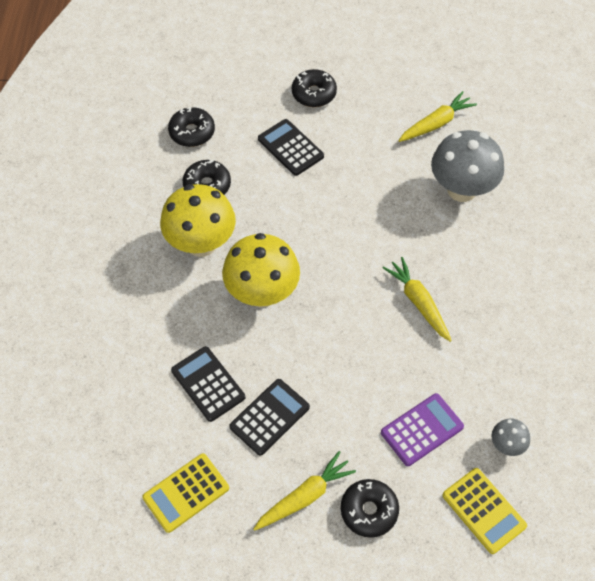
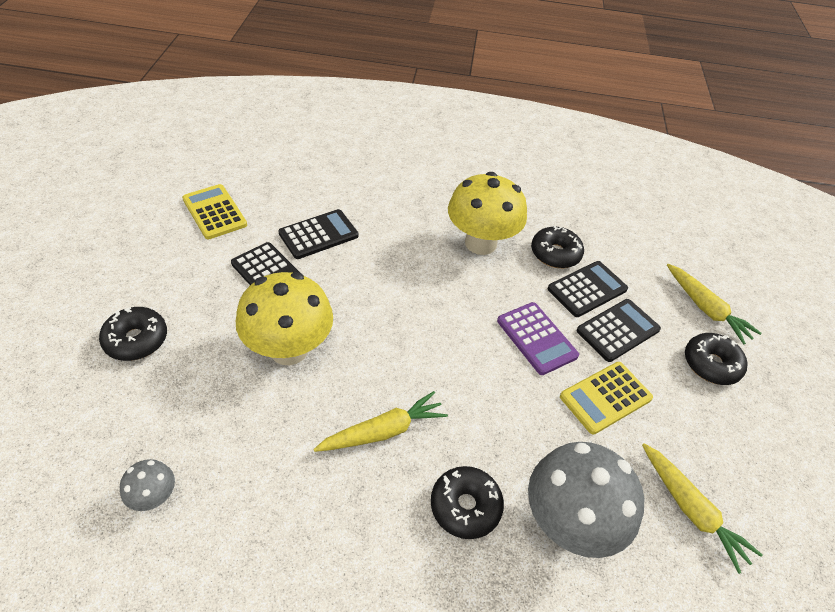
camera: 90 degrees right, 10 degrees down
black donut [168,107,215,147] -> black donut moved to [431,466,504,539]
yellow mushroom [222,233,300,307] -> yellow mushroom moved to [236,272,333,365]
yellow carrot [254,451,356,531] -> yellow carrot moved to [667,264,762,345]
purple calculator [381,393,464,466] -> purple calculator moved to [497,302,579,375]
yellow calculator [442,468,527,554] -> yellow calculator moved to [560,362,653,435]
none -> black calculator [548,261,628,317]

